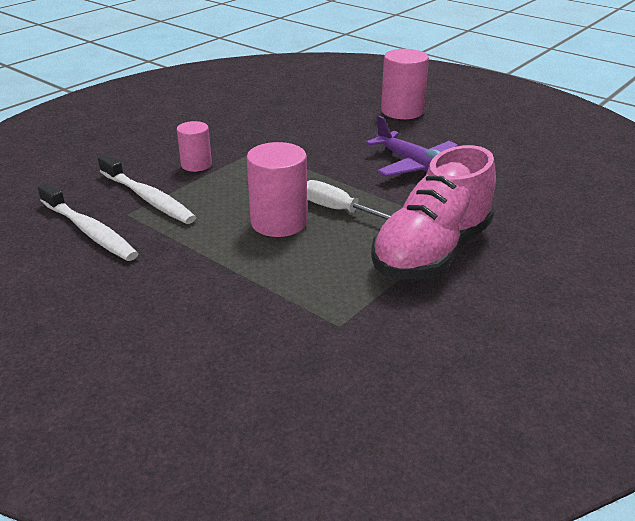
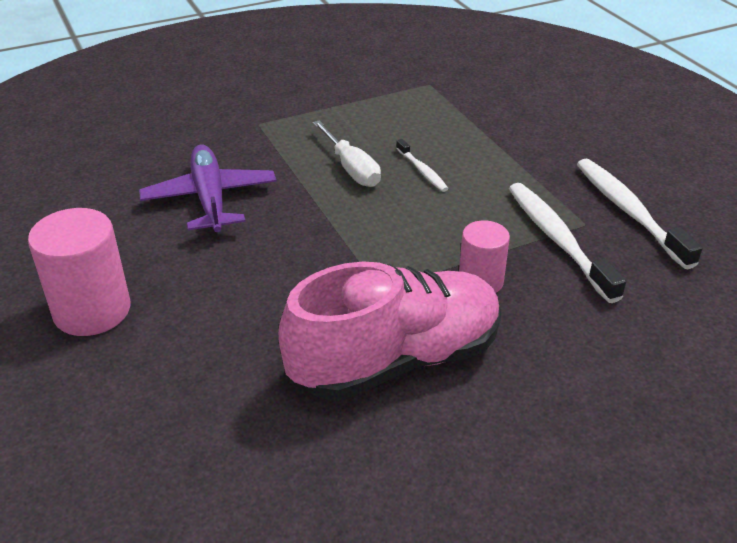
camera: 155 degrees left, 5 degrees up
pink cylinder [246,142,307,237] -> white toothbrush [396,139,449,192]
pink shoe [371,145,496,279] -> pink shoe moved to [278,261,501,401]

